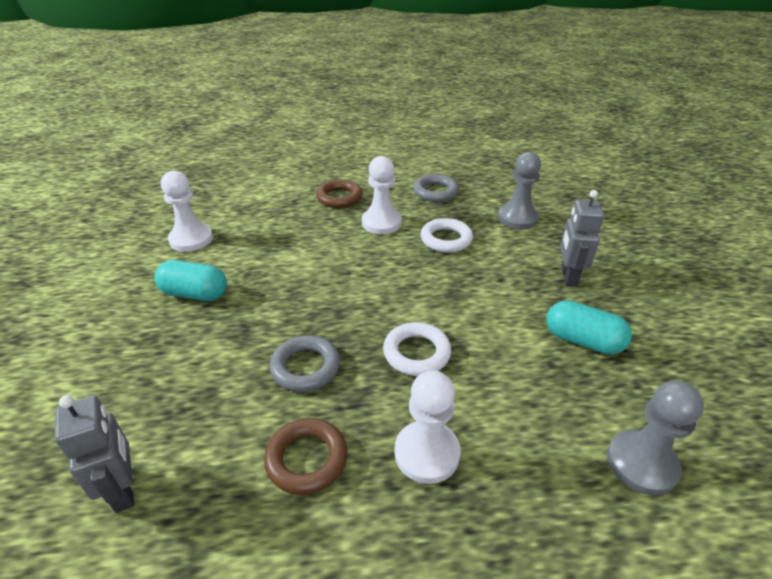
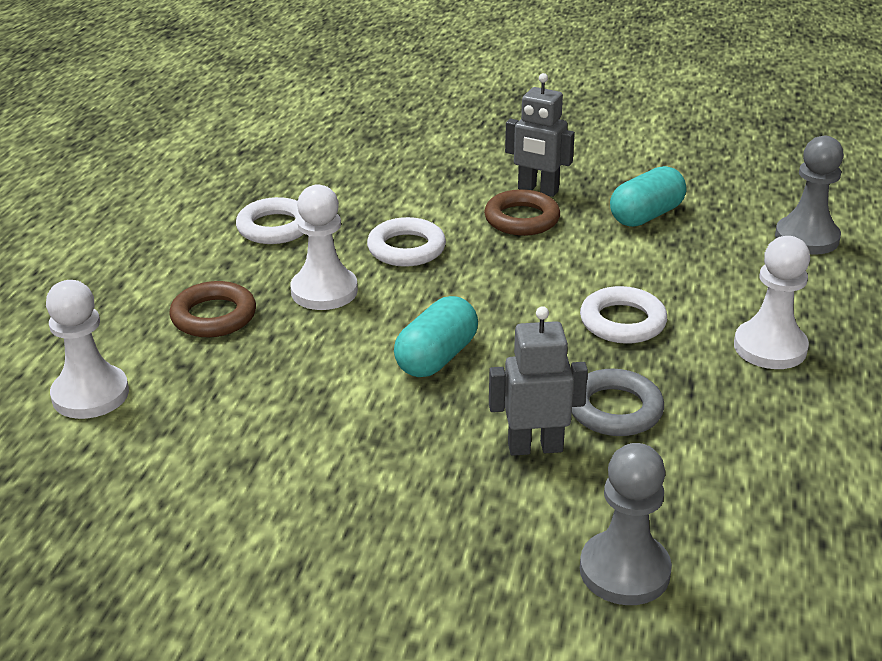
camera: 70 degrees left, 5 degrees down
grey robot [55,395,134,513] -> grey robot moved to [489,306,588,456]
turquoise capsule [154,260,227,301] -> turquoise capsule moved to [394,296,478,377]
white pawn [161,171,213,252] -> white pawn moved to [46,280,129,419]
brown ring [264,418,348,495] -> brown ring moved to [484,189,560,236]
grey ring [413,174,459,202] -> white ring [236,197,304,244]
grey pawn [498,152,541,229] -> grey pawn moved to [580,443,672,605]

